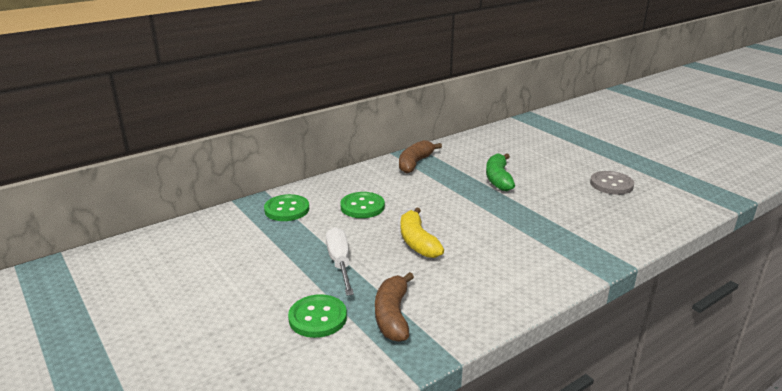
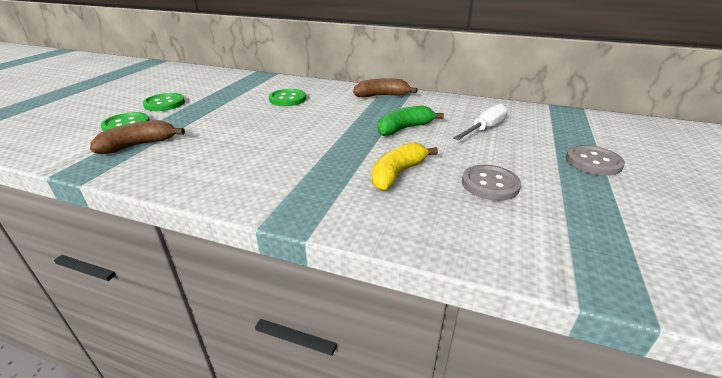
camera: 55 degrees right, 5 degrees up
green button [264,194,309,221] -> green button moved to [143,93,185,111]
white screwdriver [326,227,354,296] -> white screwdriver moved to [453,104,508,140]
yellow banana [401,207,444,258] -> yellow banana moved to [371,142,438,191]
none -> grey button [566,145,625,176]

